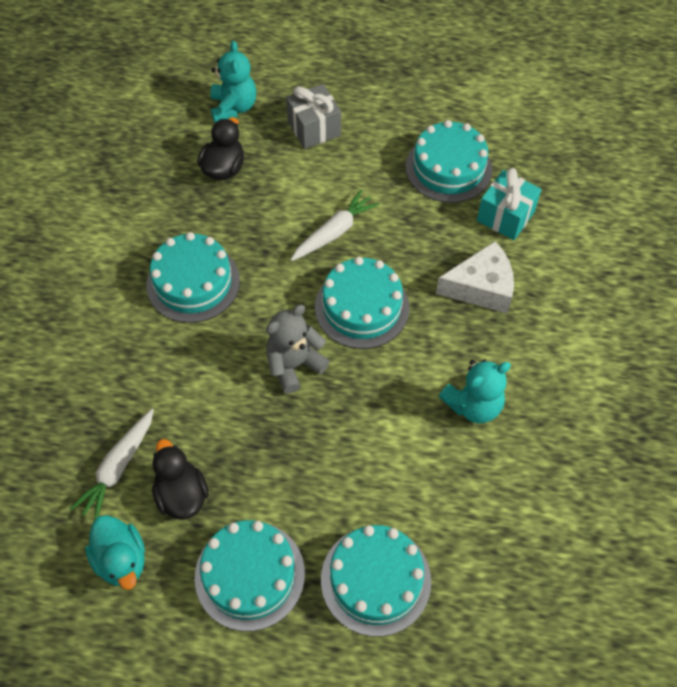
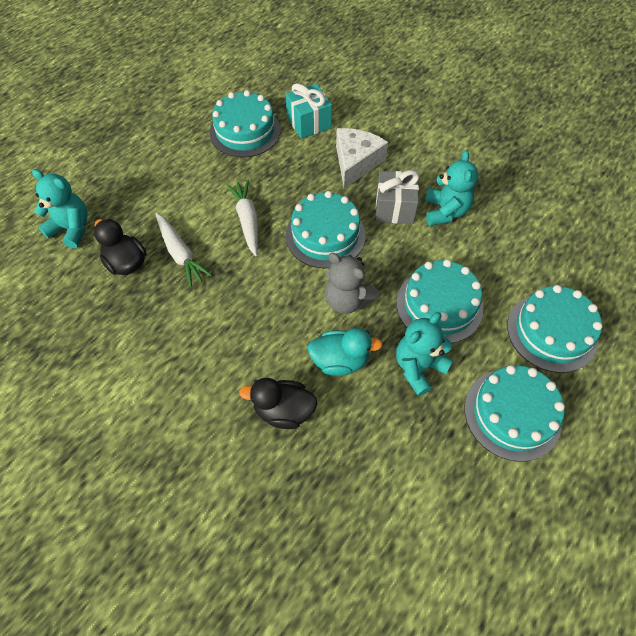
camera: 60 degrees left, 0 degrees up
white carrot [70,409,154,521] -> white carrot moved to [156,213,212,287]
turquoise duck [85,515,145,590] -> turquoise duck moved to [308,328,383,376]
turquoise cake [147,232,240,323] -> turquoise cake moved to [396,259,483,343]
black duck [152,439,209,520] -> black duck moved to [239,378,317,429]
grey teddy bear [266,305,330,394] -> grey teddy bear turned 45 degrees counterclockwise [325,253,379,314]
grey gift [286,84,341,149] -> grey gift moved to [375,170,419,224]
none -> turquoise teddy bear [396,312,453,396]

